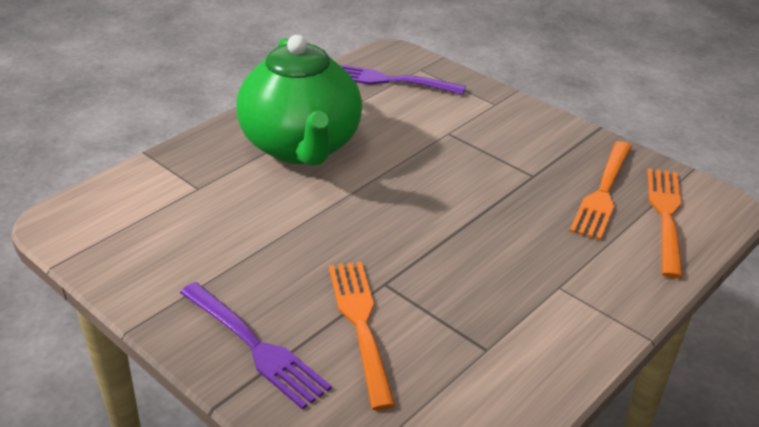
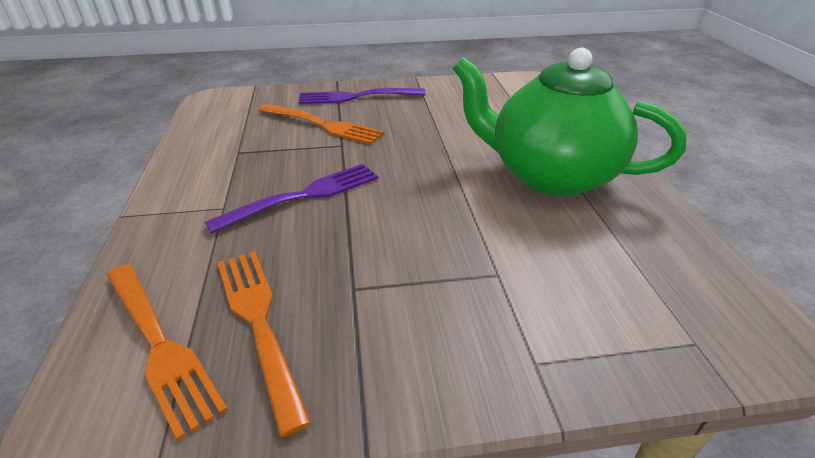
camera: 130 degrees right, 0 degrees up
purple fork [340,65,466,95] -> purple fork moved to [205,164,378,234]

